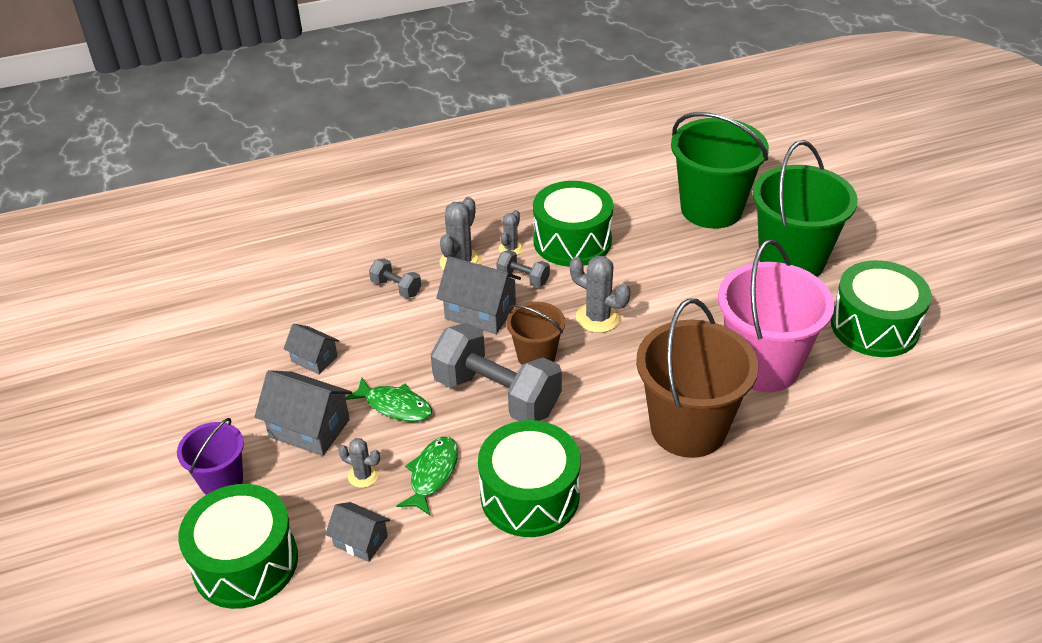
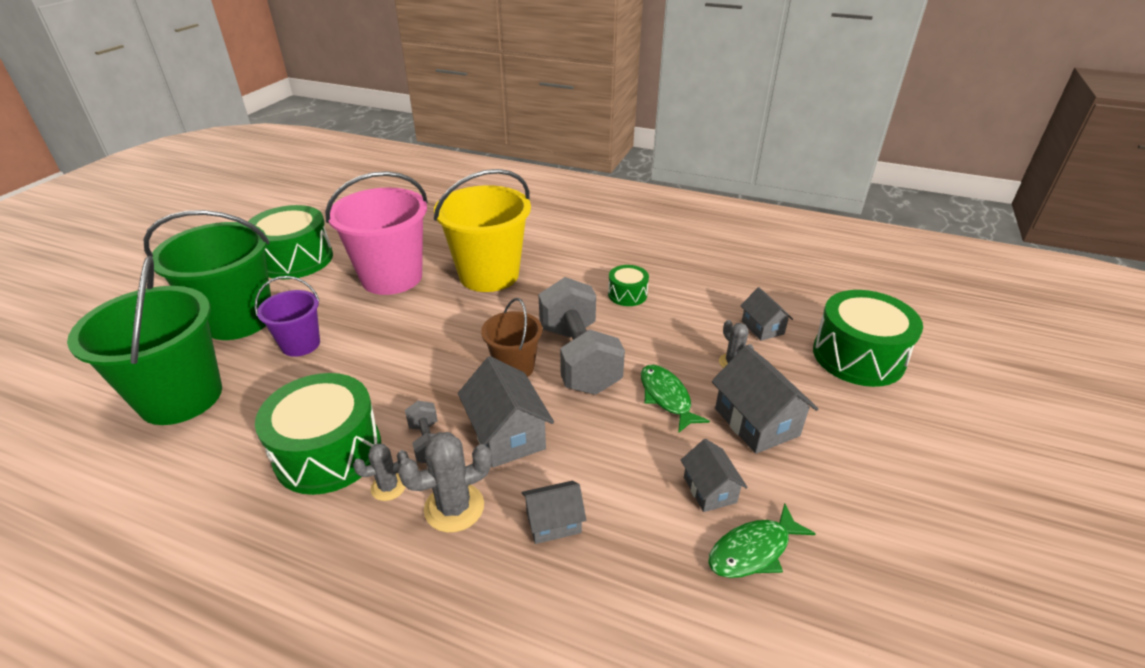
camera: 140 degrees left, 5 degrees down
purple bucket [177,418,244,495] -> purple bucket moved to [255,276,320,357]
grey dumbbell [369,258,421,298] -> grey house [521,481,586,544]
green fish [397,437,458,515] -> green fish moved to [708,503,816,578]
green drum [478,420,581,537] -> green drum [608,265,649,306], size x0.51
grey cactus [570,256,630,333] -> none
brown bucket [636,299,758,458] -> yellow bucket [434,169,531,292]

